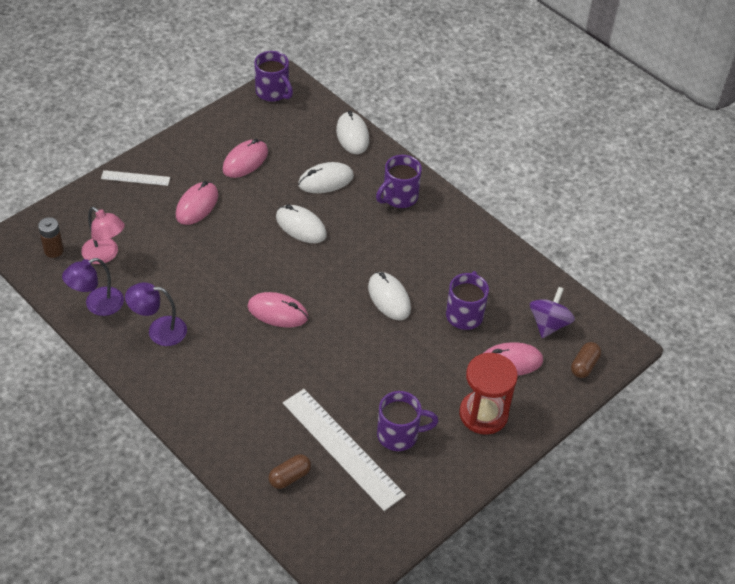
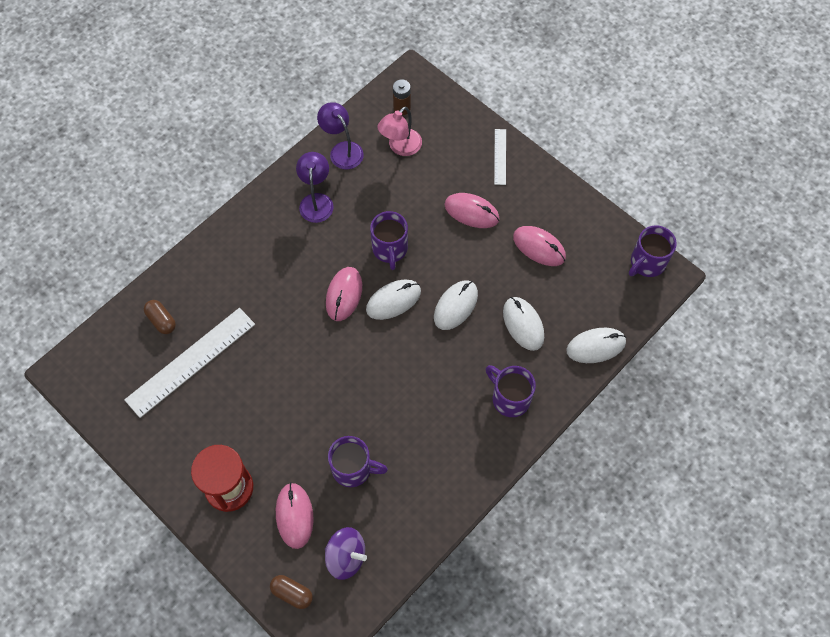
camera: 90 degrees right, 15 degrees up
white mouse [368,272,411,320] -> white mouse moved to [366,280,421,320]
purple mug [377,391,439,451] -> purple mug moved to [370,211,408,270]

